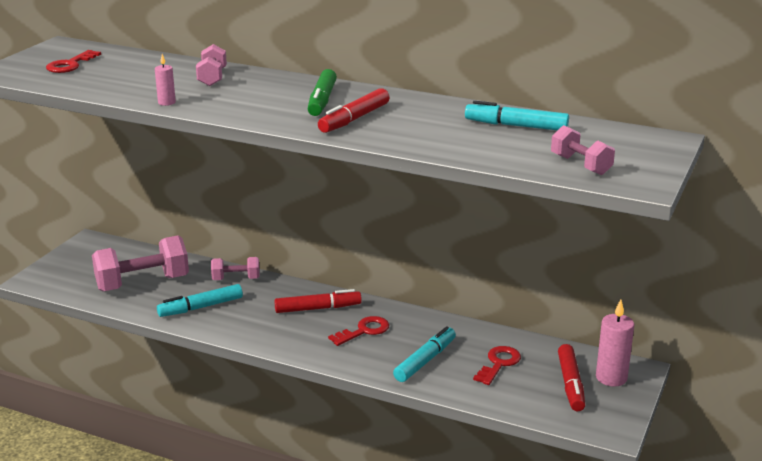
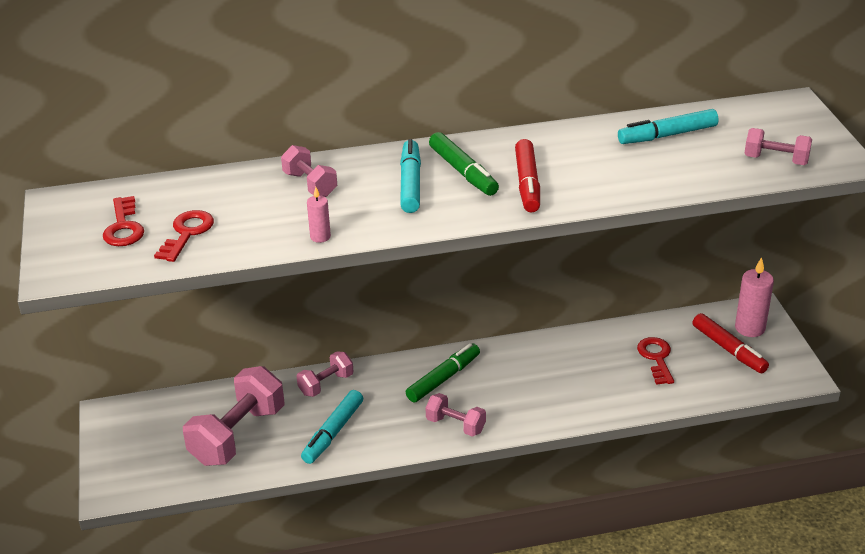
camera: 35 degrees left, 10 degrees up
red marker [274,289,362,313] -> green marker [406,343,480,403]
red key [328,316,389,346] -> red key moved to [154,210,214,262]
turquoise marker [393,326,456,382] -> turquoise marker moved to [400,139,421,213]
none -> pink dumbbell [425,393,486,437]

